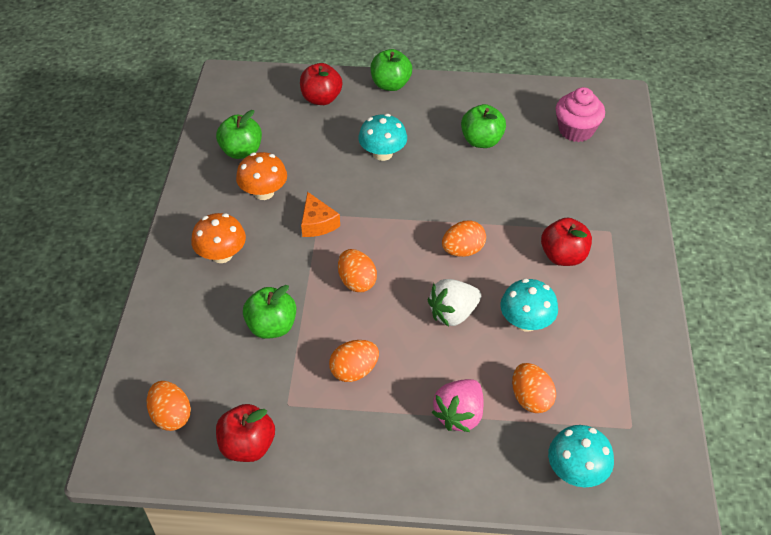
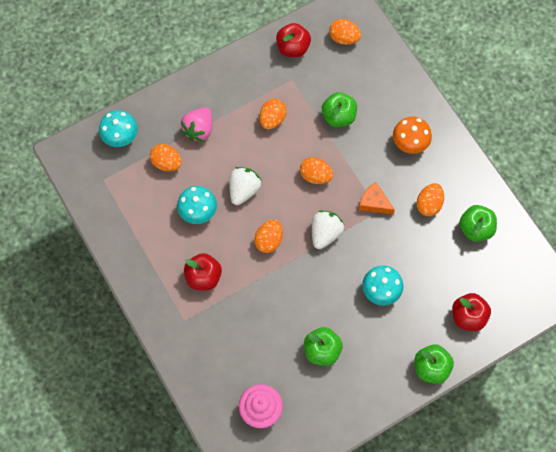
camera: 145 degrees right, 20 degrees up
orange mushroom [236,152,287,200] -> orange egg [416,183,444,216]
pink strawberry [432,379,484,432] -> pink strawberry turned 150 degrees counterclockwise [181,107,212,142]
none -> white strawberry [312,211,344,249]

